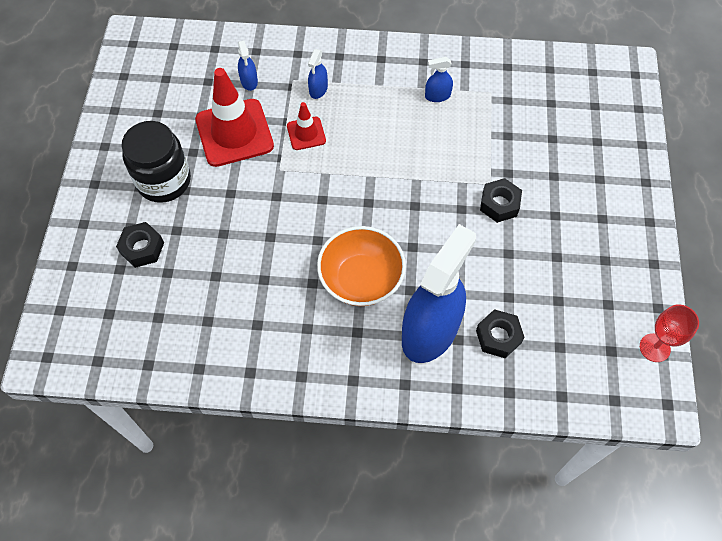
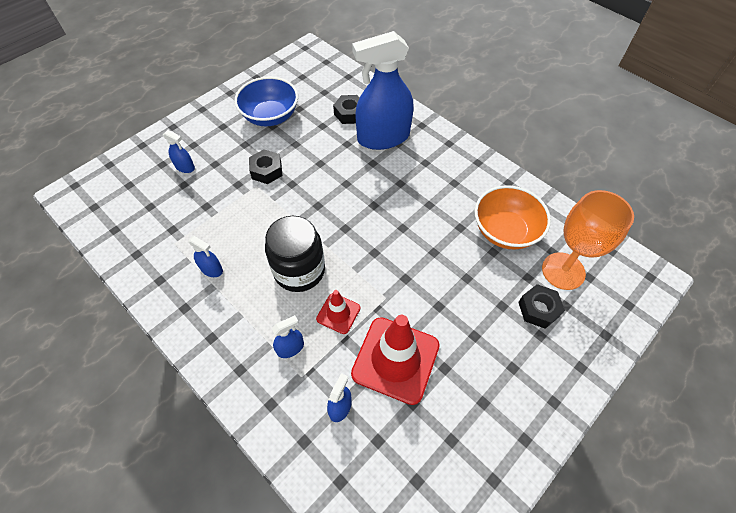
camera: 140 degrees left, 5 degrees down
black jar [121,121,191,203] -> black jar moved to [265,216,325,292]
orange bowl [317,226,406,306] -> orange bowl moved to [475,185,551,249]
red goblet [640,304,699,362] -> none
none -> blue spray bottle [163,130,195,173]
none -> blue bowl [234,77,298,126]
none -> orange goblet [542,190,634,290]

